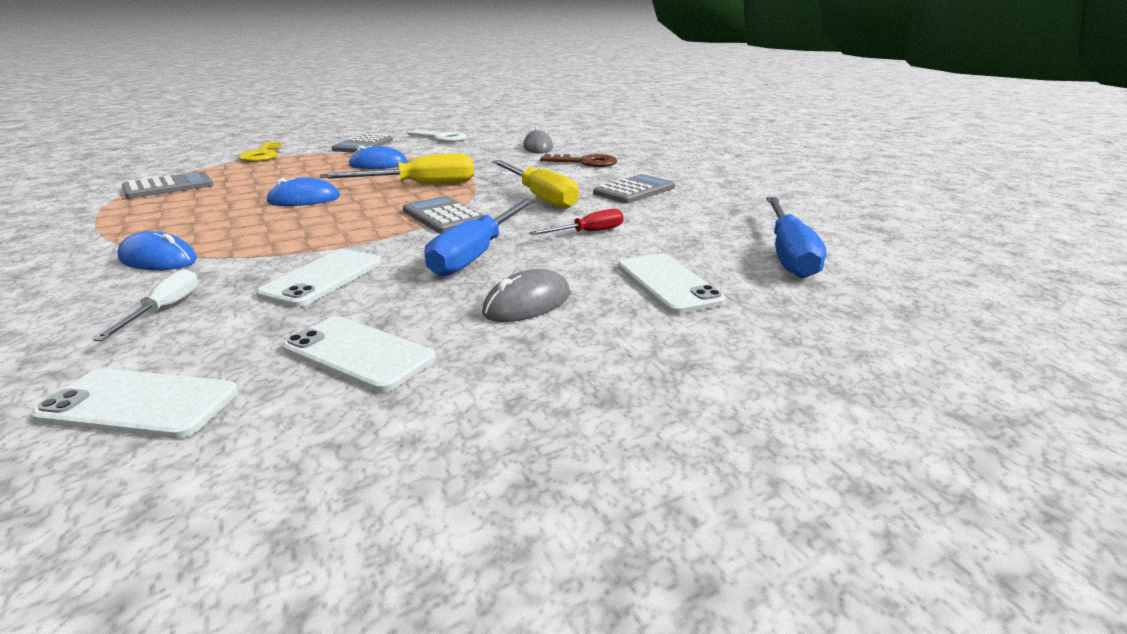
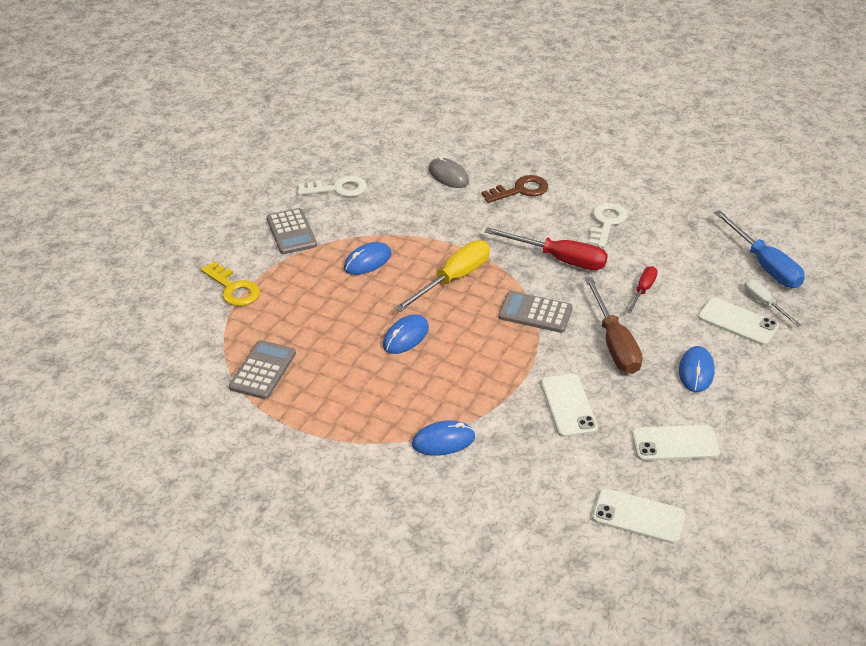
camera: 35 degrees left, 15 degrees up
white phone [31,368,238,439] -> white phone turned 45 degrees clockwise [592,488,686,544]
white screwdriver [93,269,199,341] -> white screwdriver moved to [744,279,801,326]
blue screwdriver [425,199,535,277] -> brown screwdriver [585,277,642,374]
grey mouse [482,269,570,322] -> blue mouse [679,346,715,392]
yellow screwdriver [492,160,579,209] -> red screwdriver [484,227,608,270]
grey calculator [593,174,675,204] -> white key [589,203,627,248]

